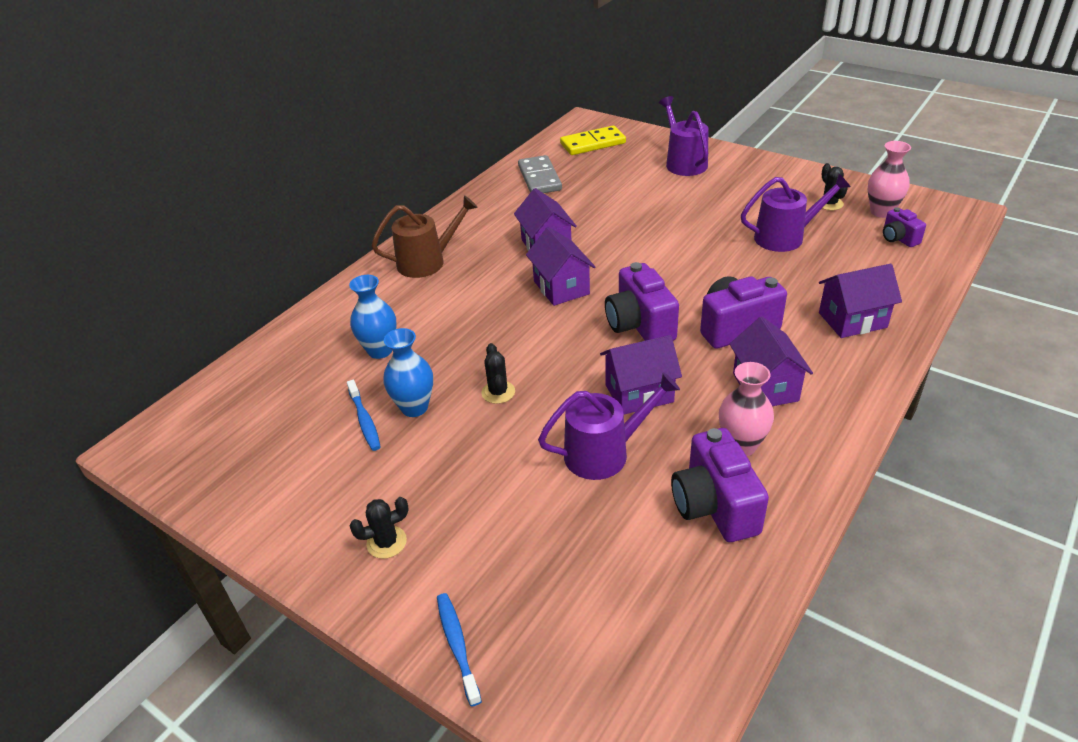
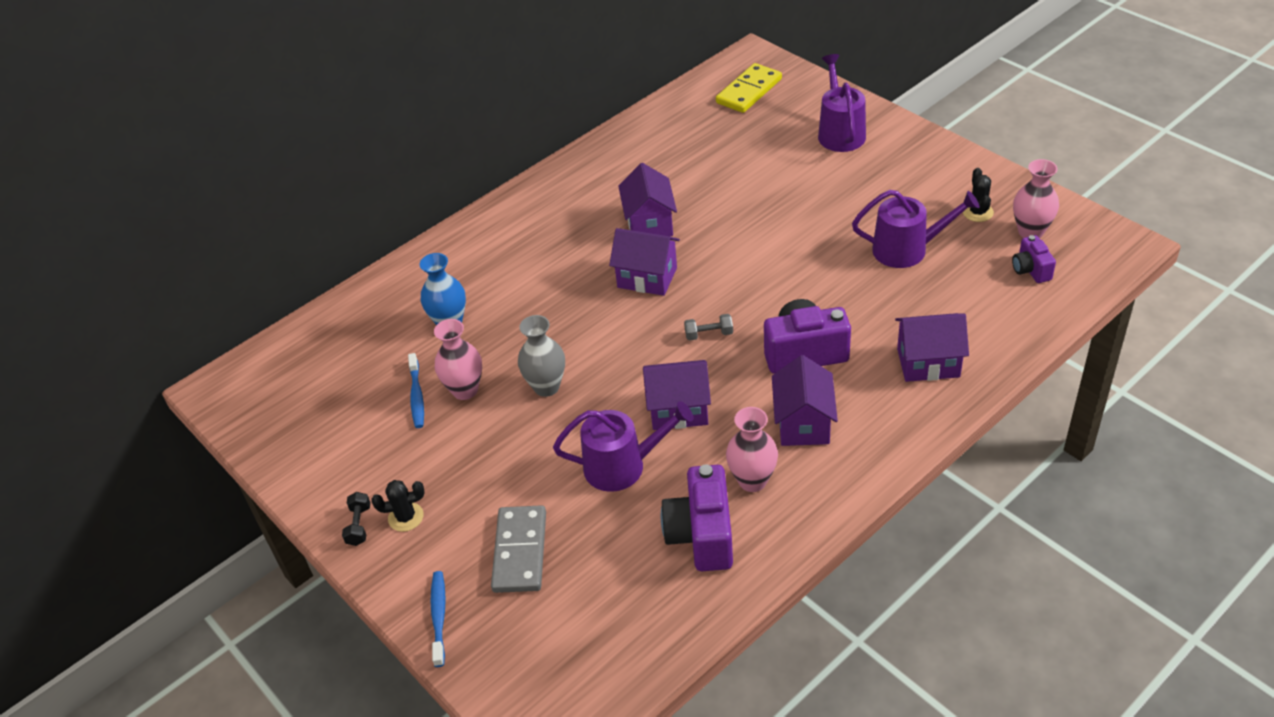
camera: 15 degrees right, 5 degrees up
brown watering can [371,195,478,278] -> none
blue vase [383,328,433,417] -> pink vase [434,319,482,400]
black cactus [482,343,515,404] -> grey vase [518,315,565,397]
grey domino [518,155,562,193] -> grey domino moved to [491,505,546,593]
purple house [526,227,596,306] -> purple house turned 60 degrees counterclockwise [609,228,680,296]
yellow domino [560,126,626,155] -> yellow domino turned 45 degrees counterclockwise [716,63,782,113]
purple camera [605,262,679,341] -> grey dumbbell [684,314,733,341]
none -> black dumbbell [342,492,371,546]

